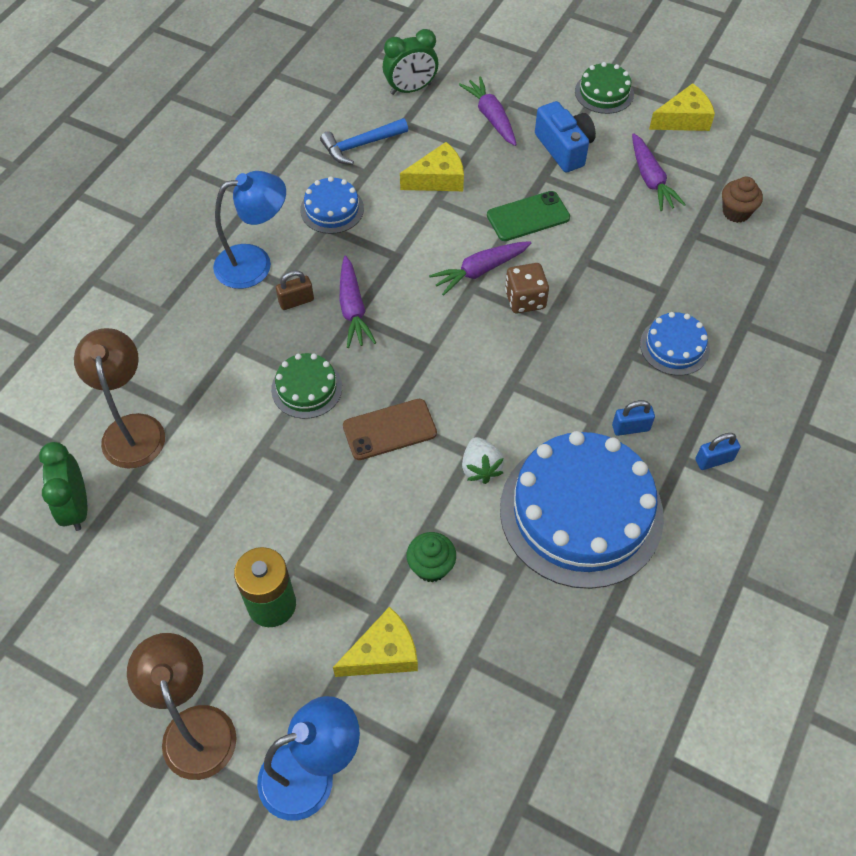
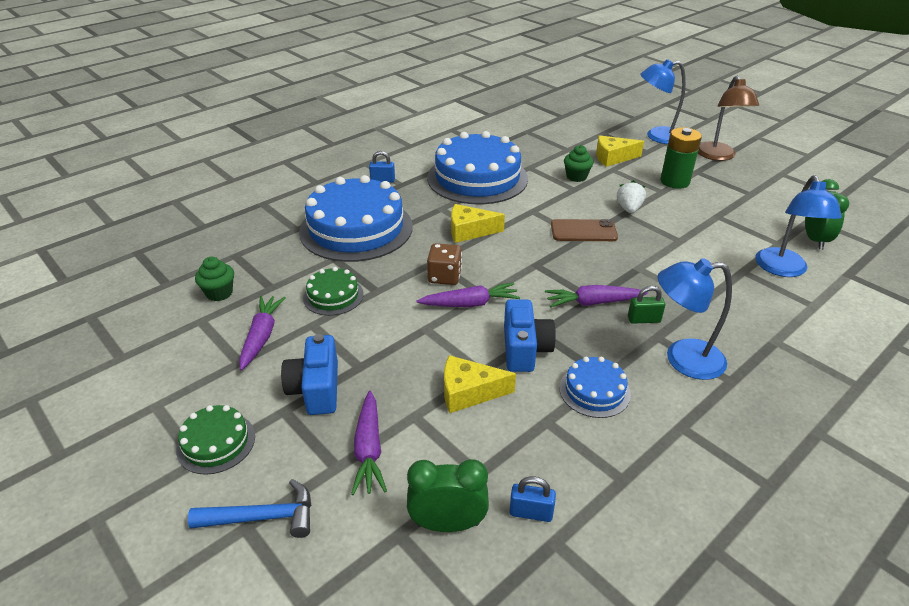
camera: 160 degrees left, 20 degrees down
brown lamp [74,328,165,468] -> blue lamp [755,175,842,277]
green cake [271,353,342,419] -> green cake moved to [303,267,364,316]
brown padlock [276,270,314,310] -> green padlock [628,286,665,324]
blue hammer [320,118,408,165] -> blue hammer moved to [188,479,311,538]
purple carrot [339,256,376,348] -> purple carrot turned 105 degrees counterclockwise [545,285,648,308]
white strawberry [462,437,504,484] -> white strawberry moved to [617,180,646,213]
green phone [487,191,570,241] -> none
blue padlock [612,400,655,436] -> blue padlock moved to [509,476,556,522]
blue cake [640,312,710,376] -> blue cake [299,175,413,262], size x2.14
yellow cheese [649,83,715,131] -> yellow cheese moved to [451,204,505,243]
brown cupcake [722,177,763,223] -> green cupcake [195,257,234,301]
none -> blue camera [504,299,556,372]

